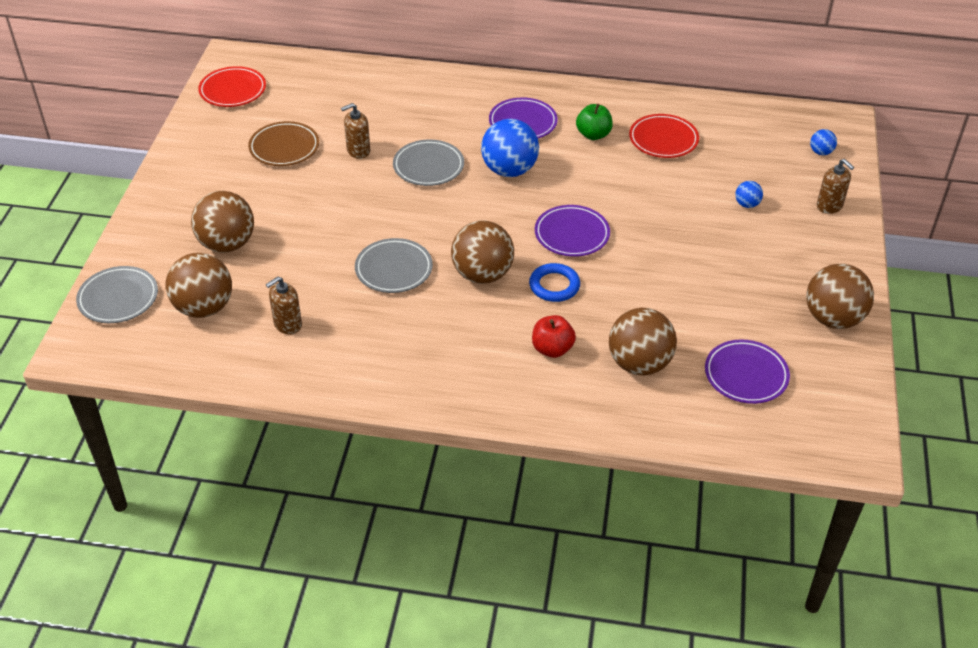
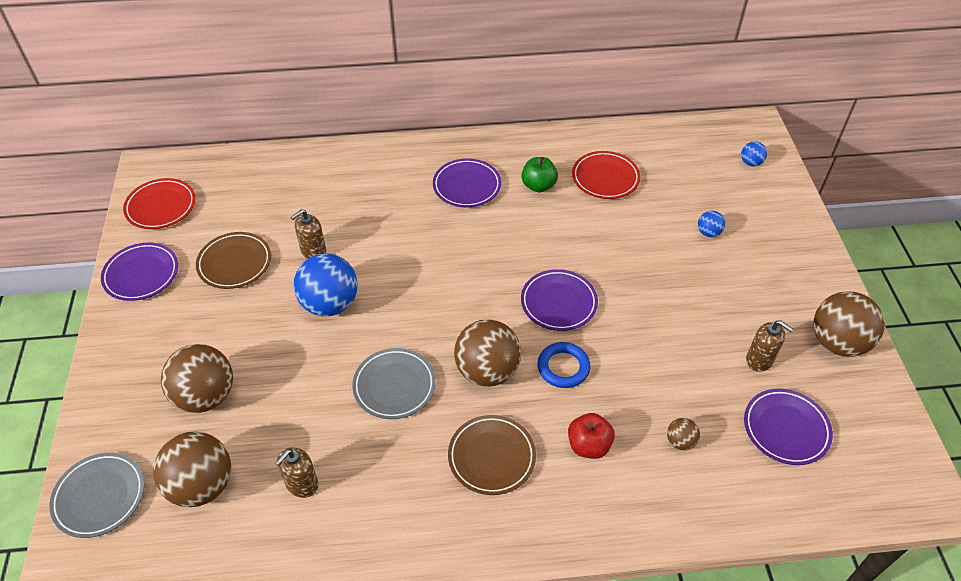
camera: 15 degrees left, 5 degrees up
grey plate [393,140,464,186] -> none
blue ball [481,119,539,177] -> blue ball moved to [294,253,358,316]
brown ball [609,308,677,375] -> brown ball [667,418,700,450], size x0.46
brown soap dispenser [817,159,854,214] -> brown soap dispenser moved to [746,320,793,372]
none -> purple plate [101,243,178,301]
none -> brown plate [448,415,536,495]

